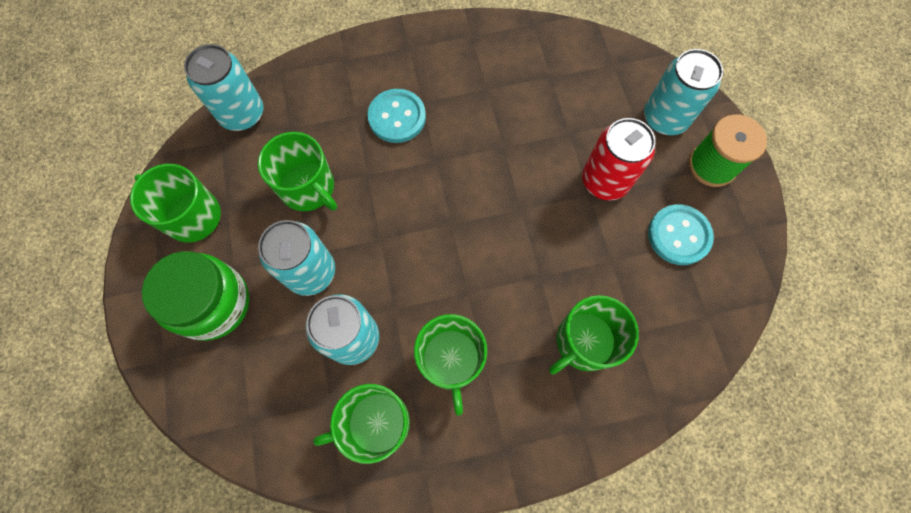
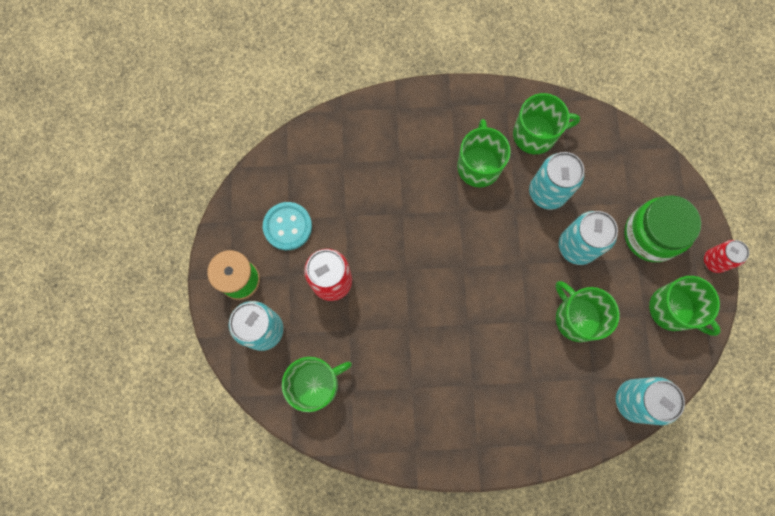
camera: 170 degrees left, 5 degrees up
turquoise button [367,89,426,143] -> none
green mug [549,295,639,375] -> green mug moved to [282,357,352,412]
none -> red can [704,240,749,273]

